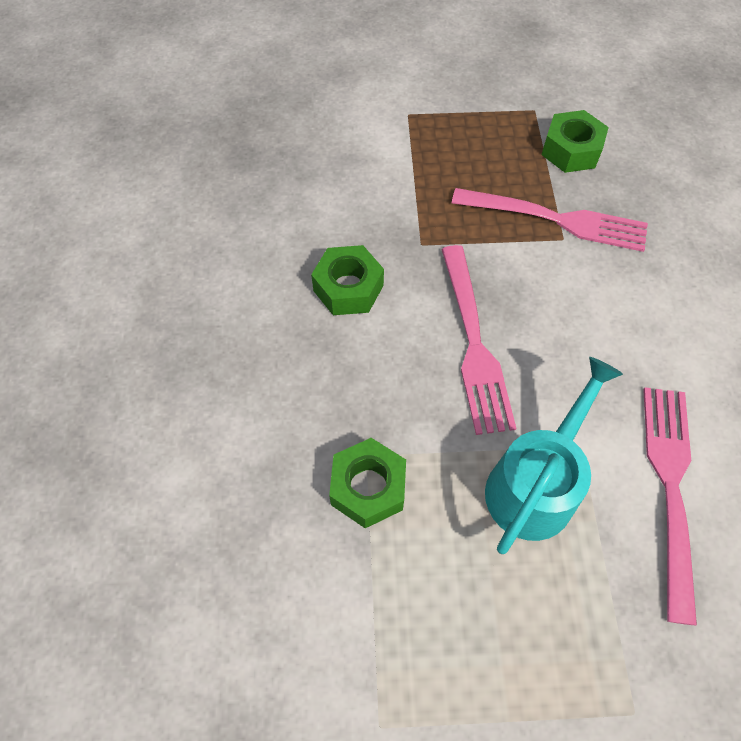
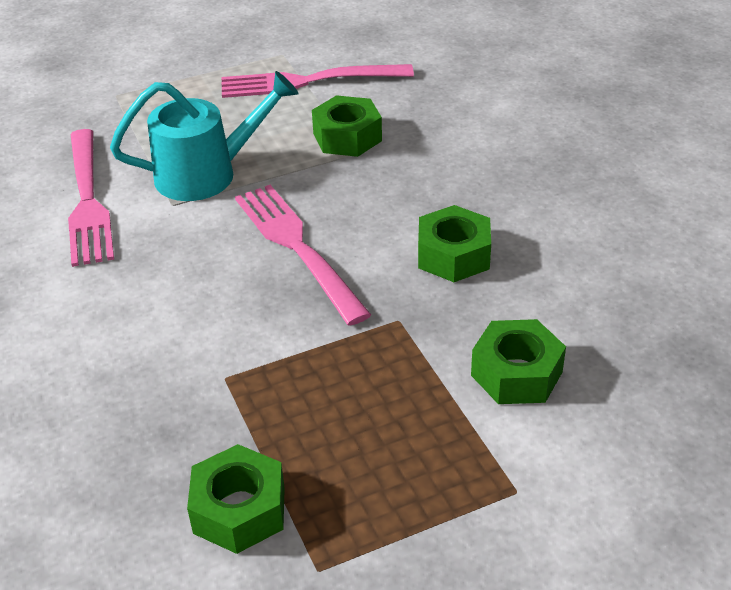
camera: 160 degrees right, 20 degrees down
pink fork [452,188,648,252] -> pink fork moved to [222,64,414,98]
turquoise watering can [485,357,623,554] -> turquoise watering can turned 120 degrees counterclockwise [110,71,298,201]
none -> green nut [471,319,566,404]

